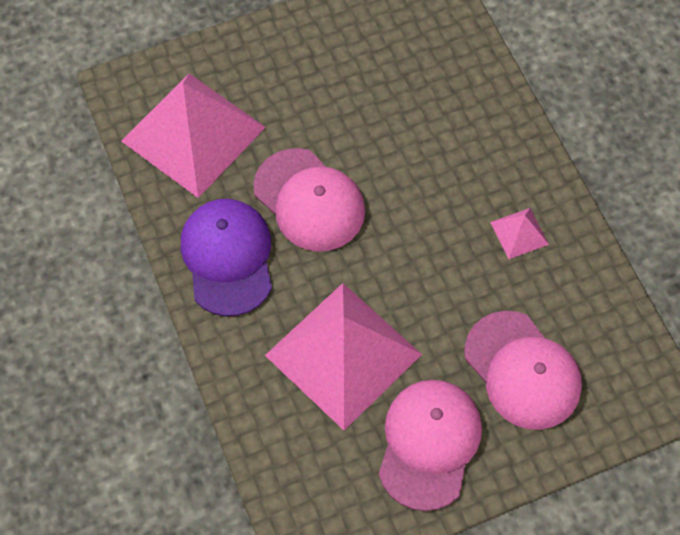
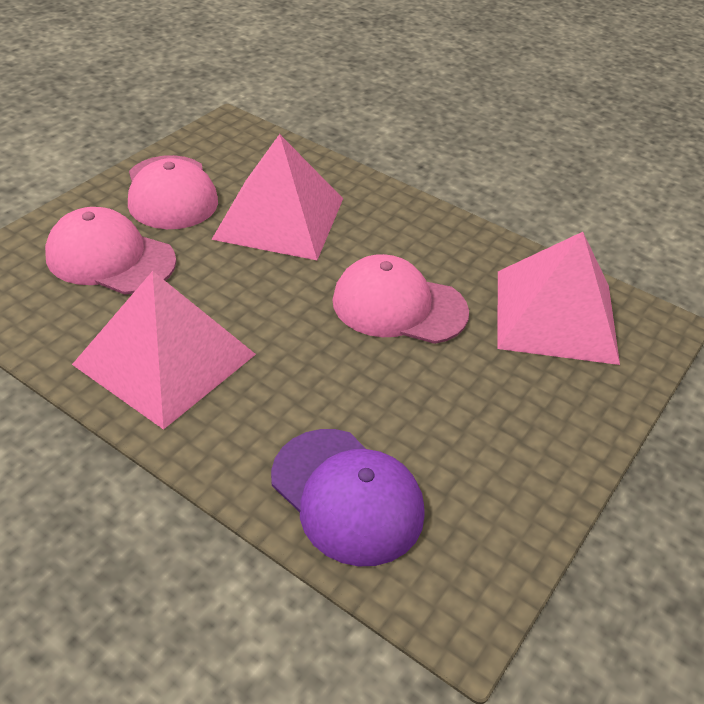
camera: 145 degrees right, 20 degrees down
purple cap [181,199,272,316] -> purple cap moved to [271,429,425,566]
pink pyramid [490,208,549,259] -> pink pyramid [72,271,256,430], size x2.41

